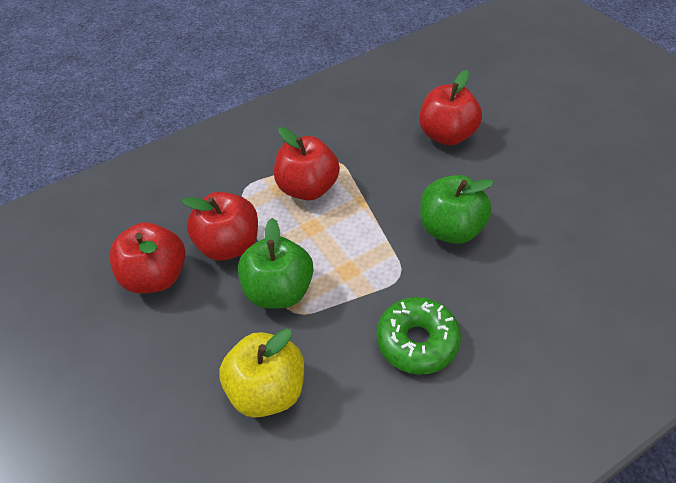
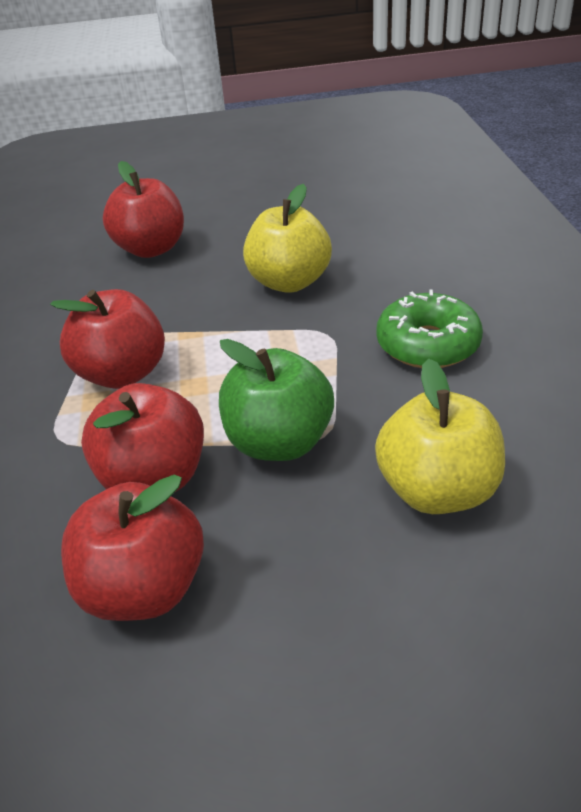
camera: 65 degrees left, 10 degrees down
green apple [420,175,494,244] -> yellow apple [243,184,332,293]

